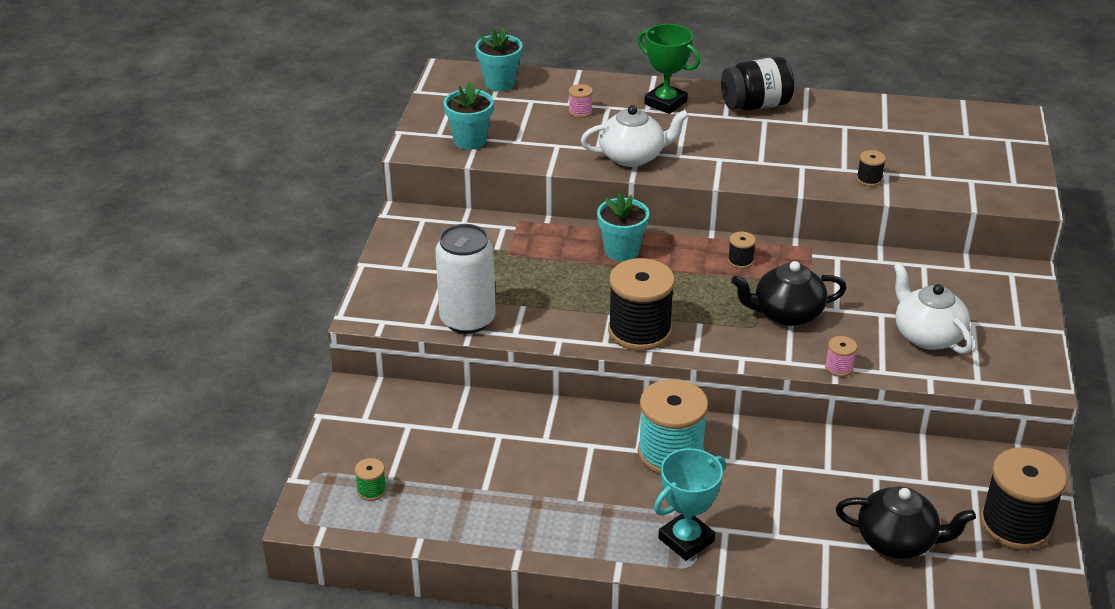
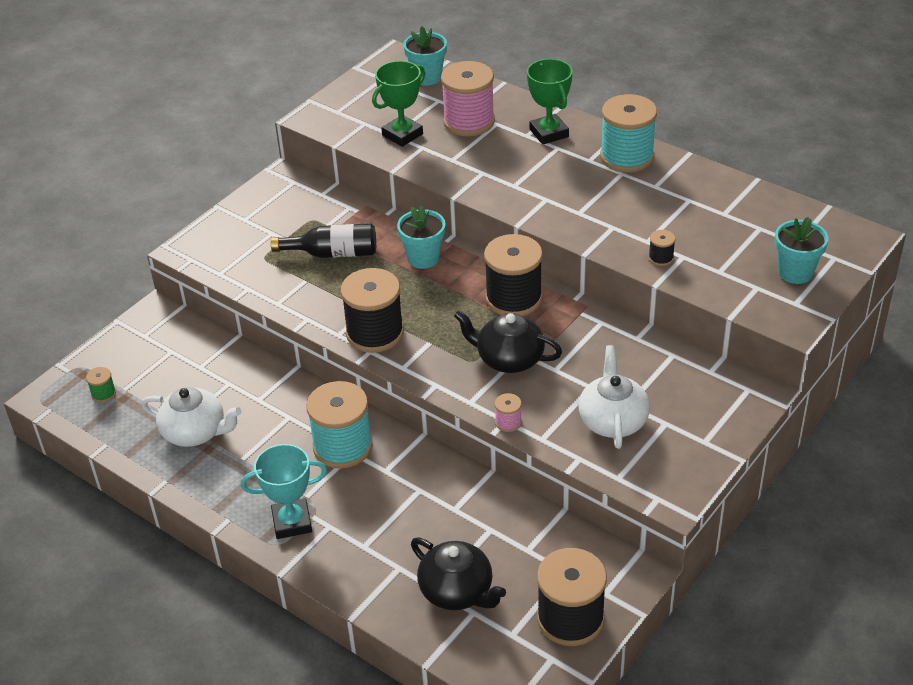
camera: 30 degrees right, 5 degrees up
white can [435,224,496,334] -> none
turquoise flower pot [444,82,493,150] -> turquoise flower pot moved to [775,217,829,284]
pink spool [569,84,593,118] -> pink spool [441,61,495,136], size x2.32
white teapot [581,105,689,167] -> white teapot moved to [141,387,241,447]
black jar [721,57,794,111] -> turquoise spool [600,94,657,173]
black spool [728,232,756,269] -> black spool [484,234,543,316], size x2.32
none -> black bottle [271,223,376,258]
none -> green trophy [372,61,425,147]

